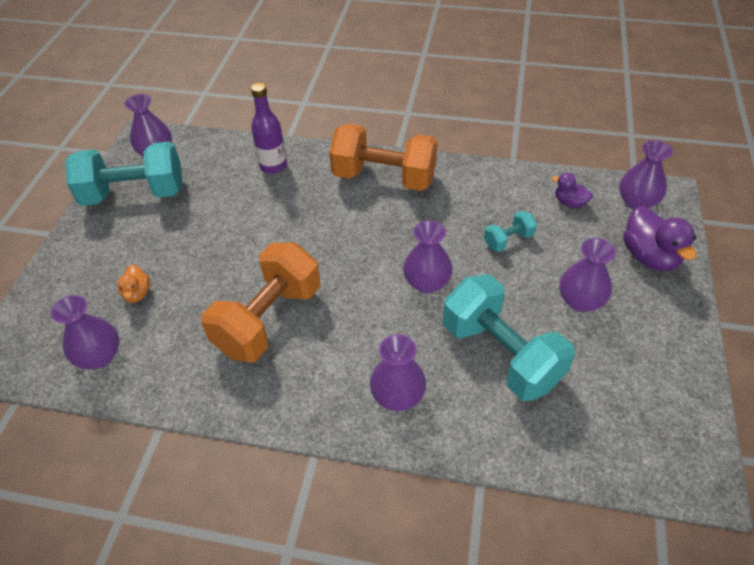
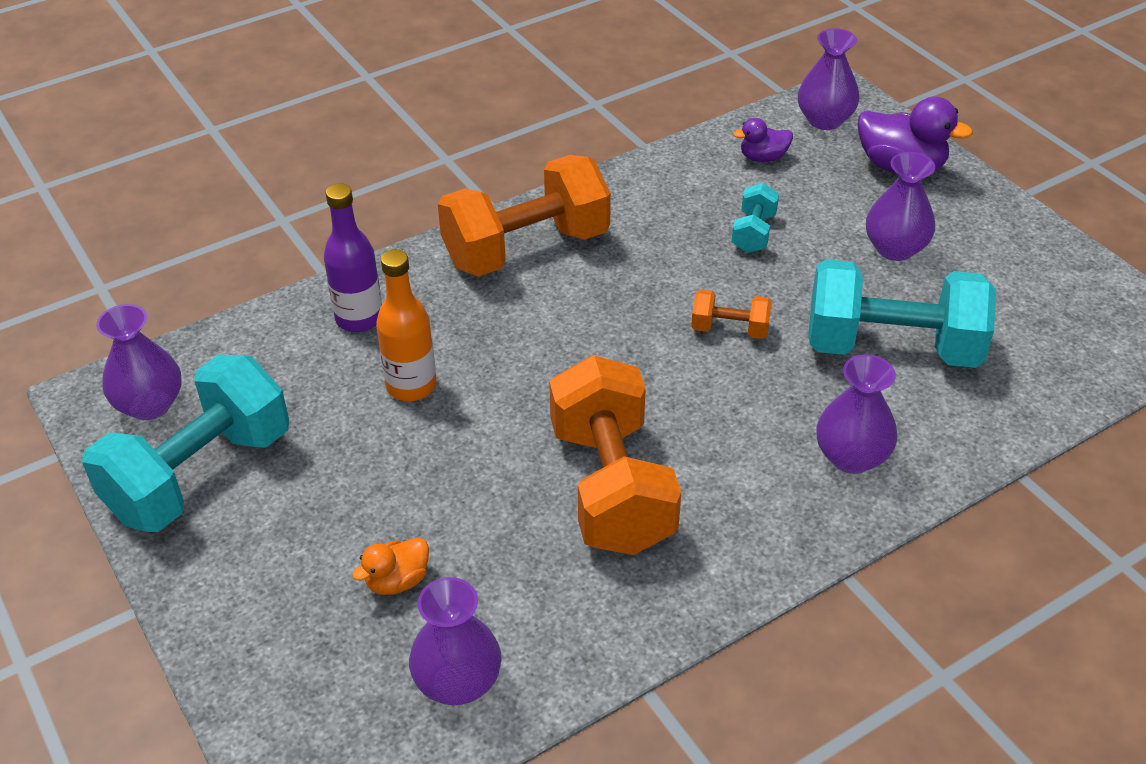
camera: 45 degrees left, 5 degrees down
orange duck [117,265,150,303] -> orange duck turned 105 degrees clockwise [352,537,429,595]
purple vase [403,220,453,293] -> orange dumbbell [691,289,772,339]
none -> orange bottle [376,249,436,401]

